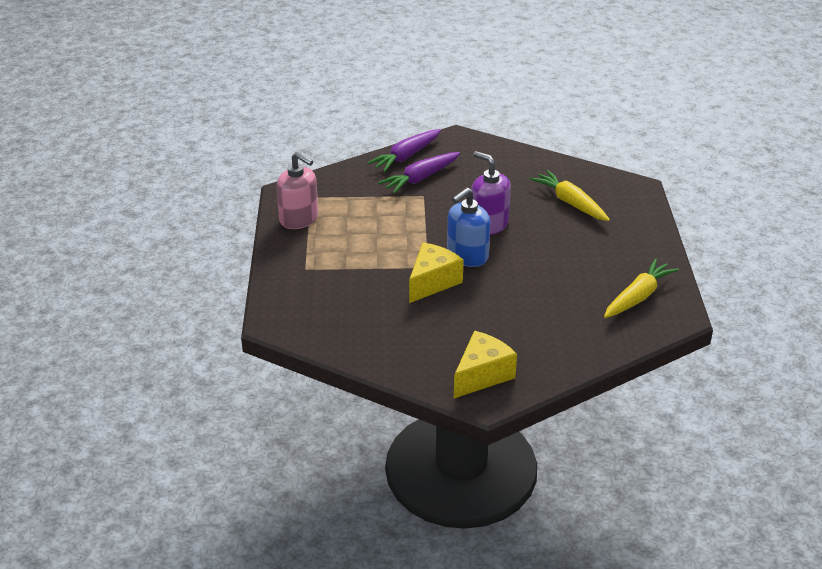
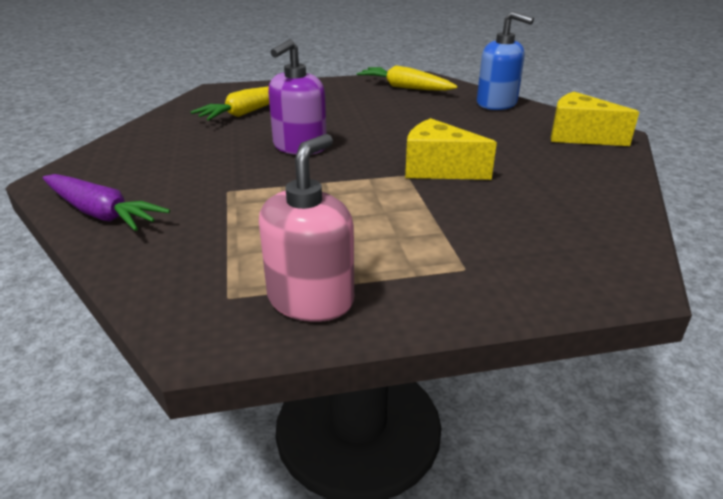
camera: 100 degrees left, 5 degrees down
purple carrot [378,152,460,194] -> none
blue soap dispenser [447,188,490,267] -> blue soap dispenser moved to [477,11,534,110]

